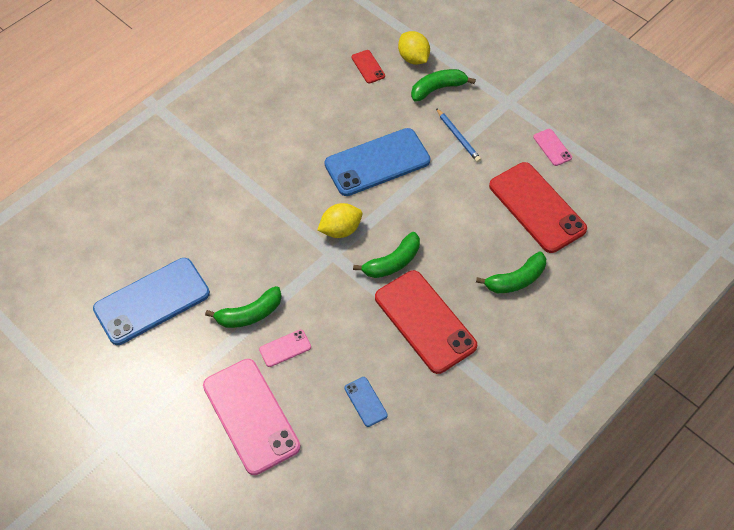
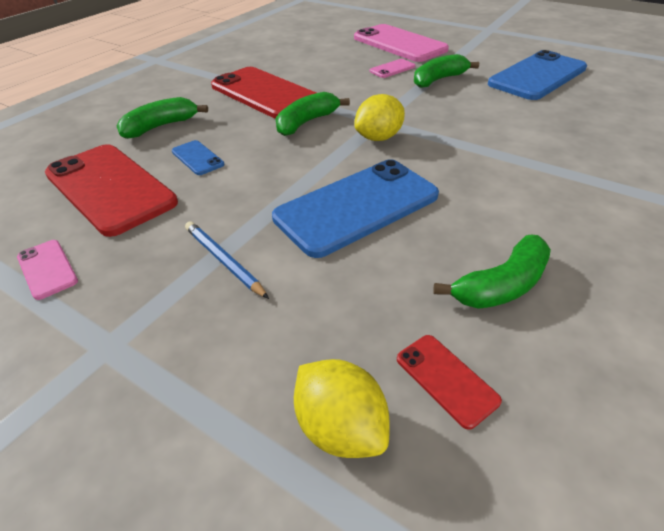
camera: 170 degrees right, 15 degrees down
blue phone [345,377,388,427] -> blue phone moved to [172,140,224,175]
green banana [411,69,476,102] -> green banana moved to [433,235,551,309]

